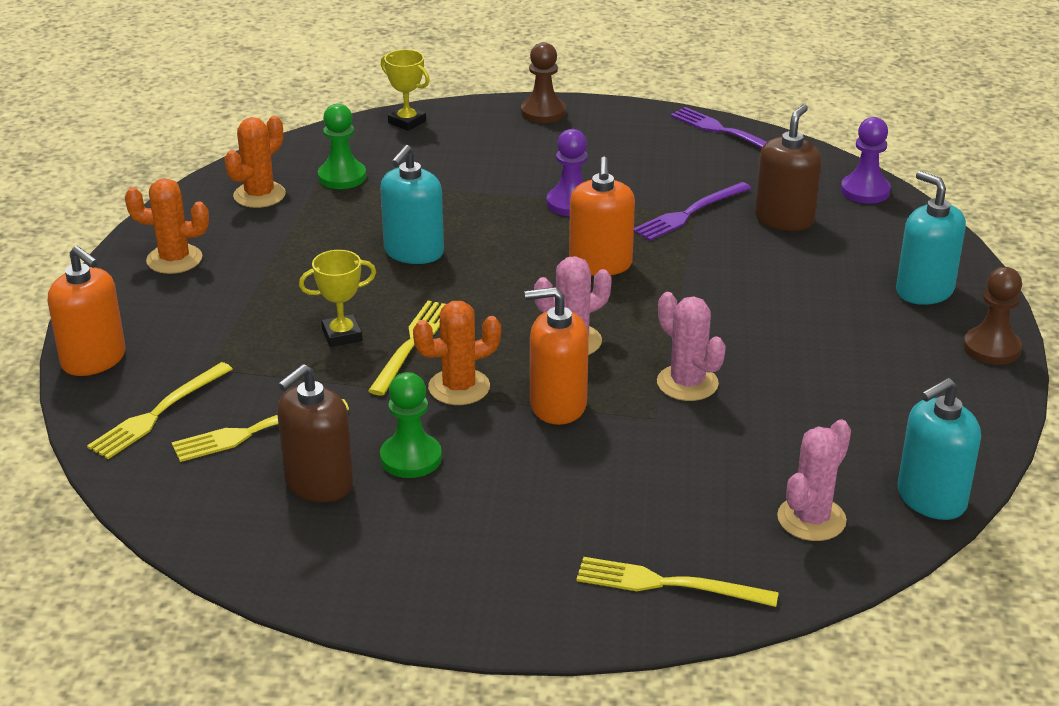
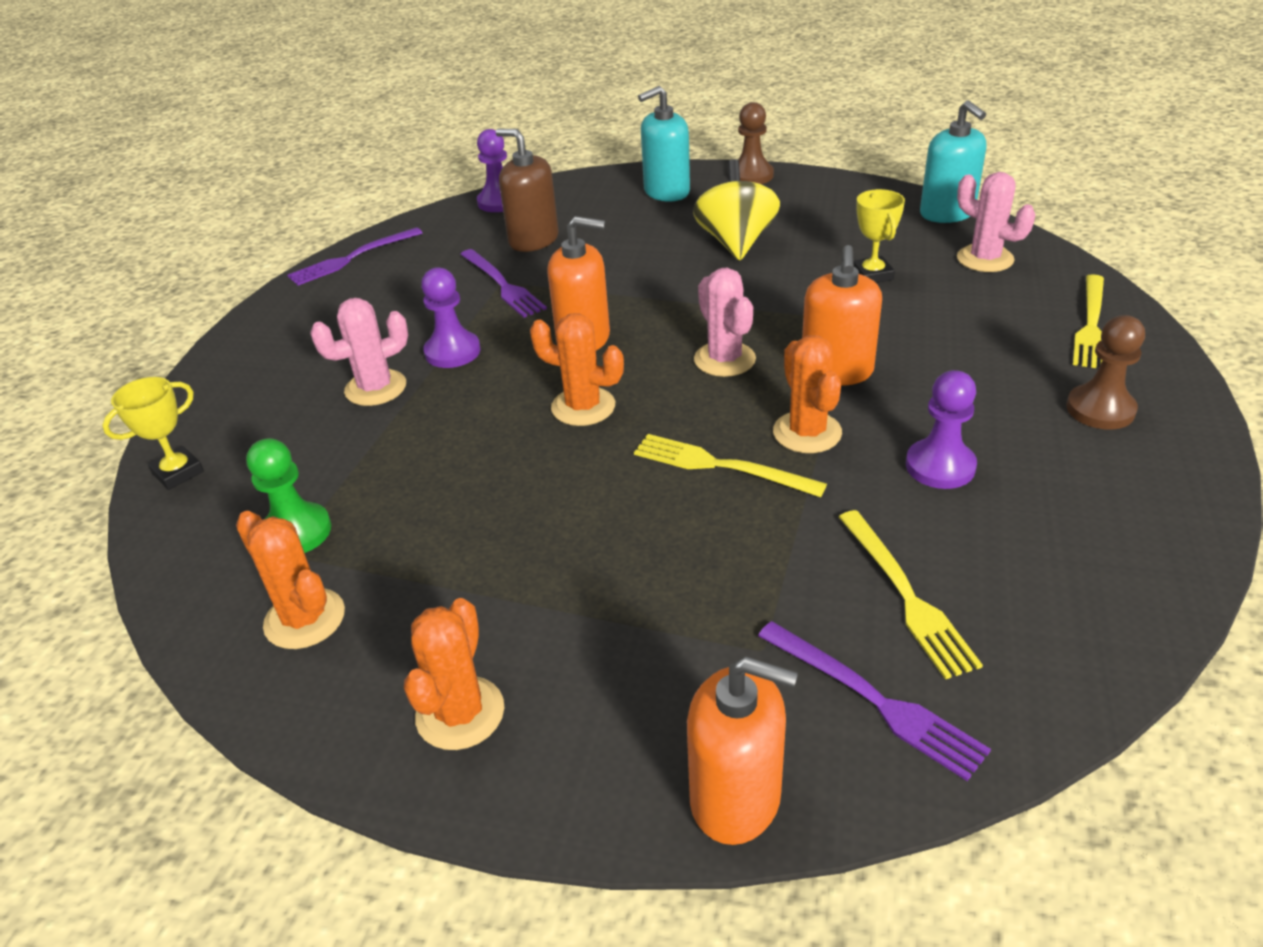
camera: 80 degrees left, 5 degrees up
orange soap dispenser [48,246,125,376] -> orange soap dispenser turned 60 degrees clockwise [687,657,798,845]
yellow fork [87,362,232,459] -> purple fork [758,621,991,781]
brown soap dispenser [277,364,353,503] -> none
yellow trophy [299,250,376,347] -> yellow trophy moved to [854,189,905,283]
turquoise soap dispenser [380,145,444,264] -> none
green pawn [380,372,442,478] -> purple pawn [906,370,977,489]
brown pawn [521,42,566,123] -> brown pawn moved to [1066,315,1145,429]
pink cactus [657,292,726,401] -> pink cactus moved to [310,298,408,406]
none -> orange cactus [530,313,624,426]
none -> yellow spinning top [693,159,780,260]

